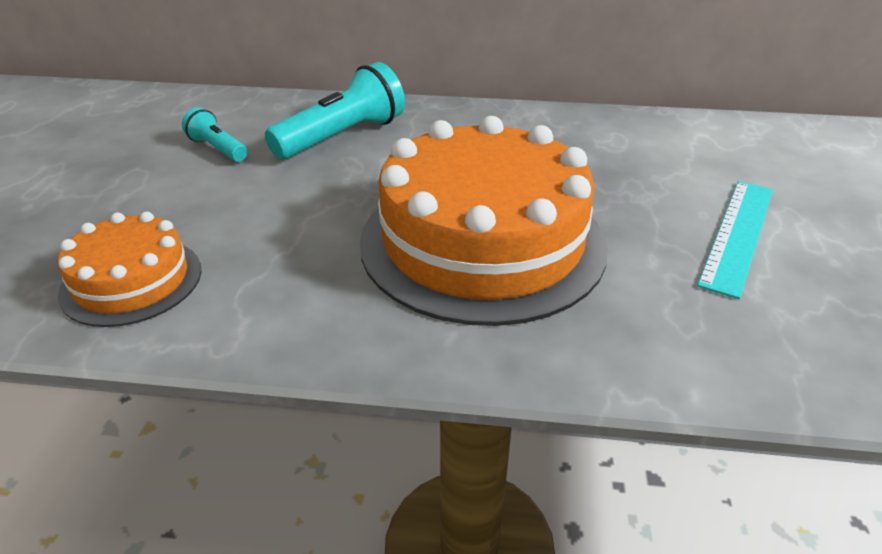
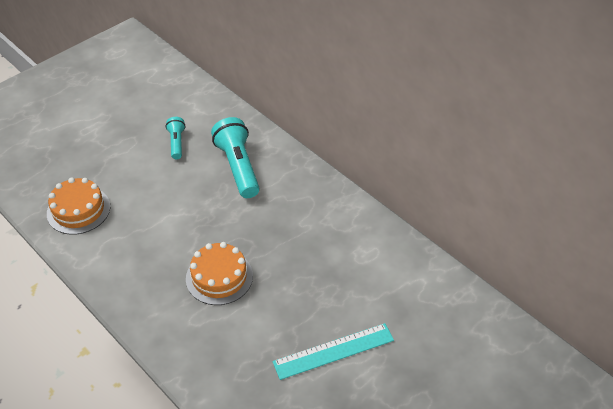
camera: 40 degrees right, 10 degrees up
turquoise flashlight [265,62,405,159] -> turquoise flashlight turned 105 degrees counterclockwise [211,117,260,198]
orange cake [360,116,608,326] -> orange cake [186,242,253,305], size x0.51

